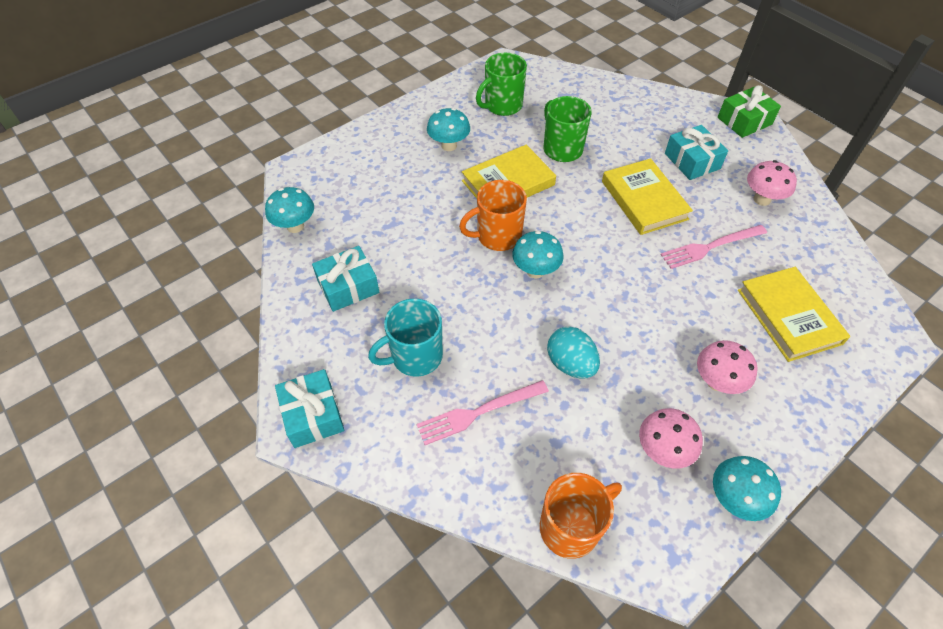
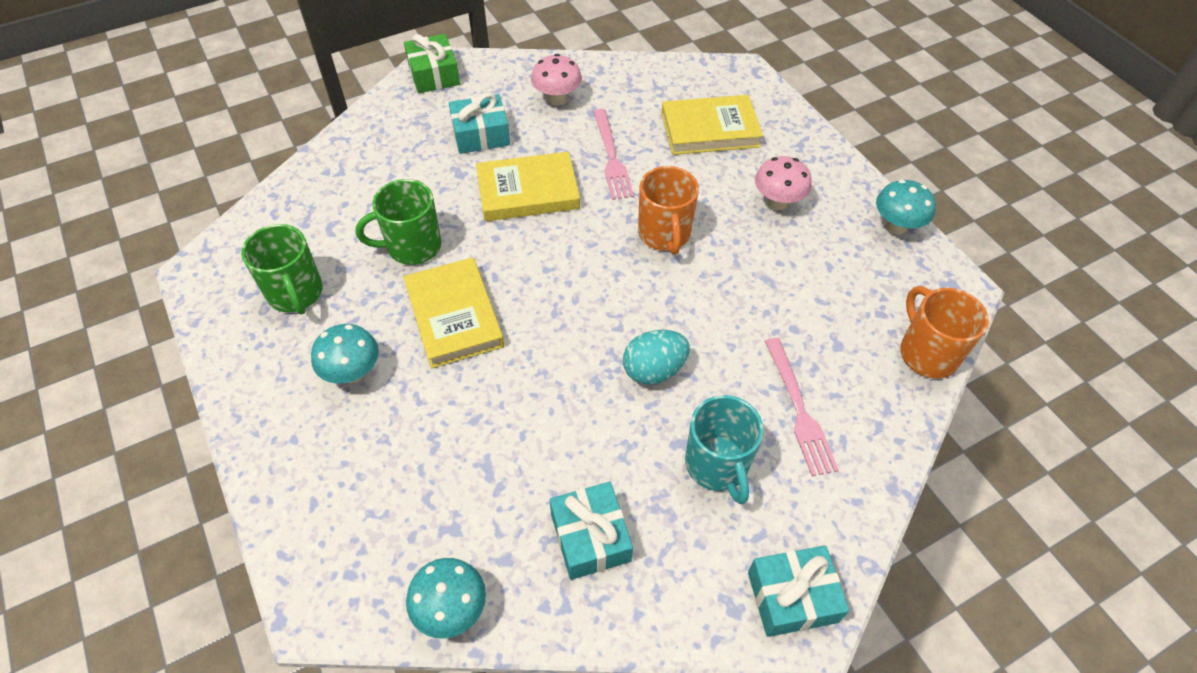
camera: 80 degrees left, 0 degrees up
orange mug [459,180,527,251] -> orange mug moved to [638,166,699,255]
turquoise mushroom [512,231,564,279] -> none
turquoise egg [547,326,600,378] -> turquoise egg moved to [623,330,690,385]
pink mushroom [639,408,703,469] -> none

